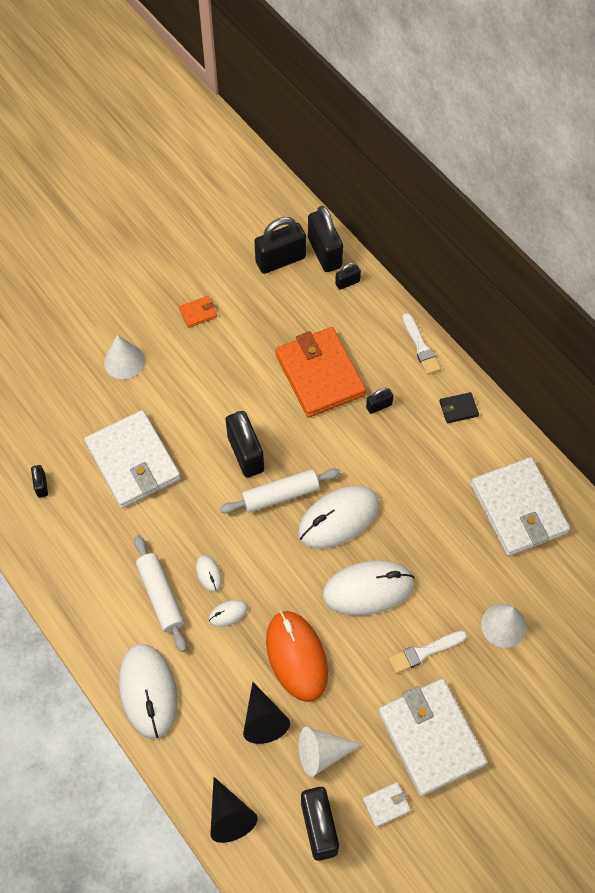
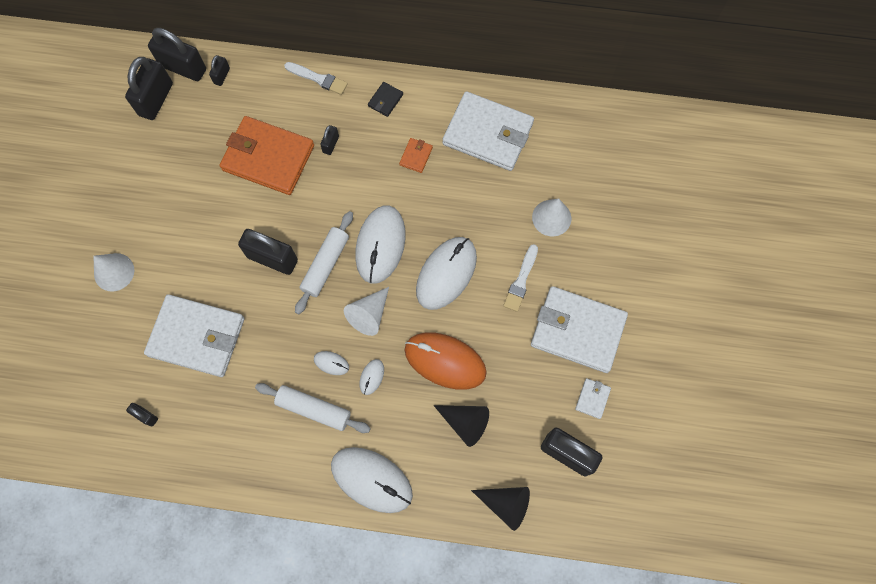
camera: 45 degrees left, 10 degrees up
orange wallet [179,296,217,328] -> orange wallet moved to [399,138,433,173]
white cone [299,727,363,777] -> white cone moved to [344,287,389,336]

